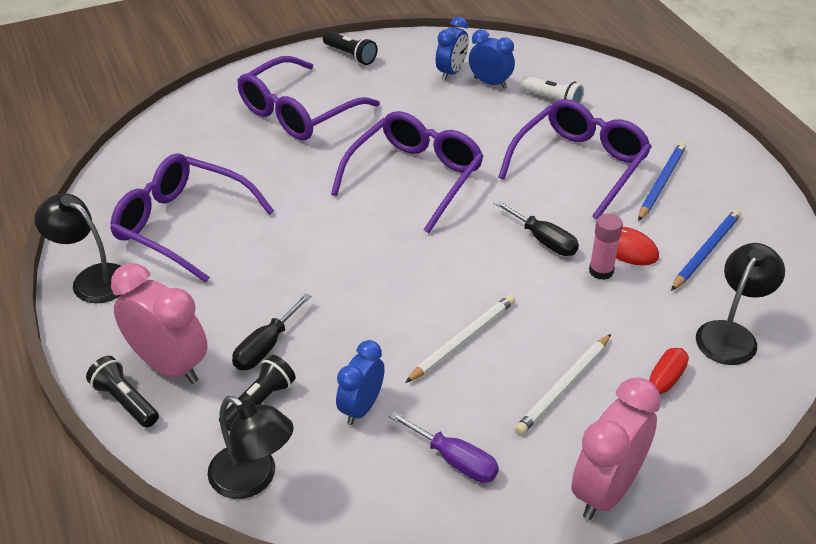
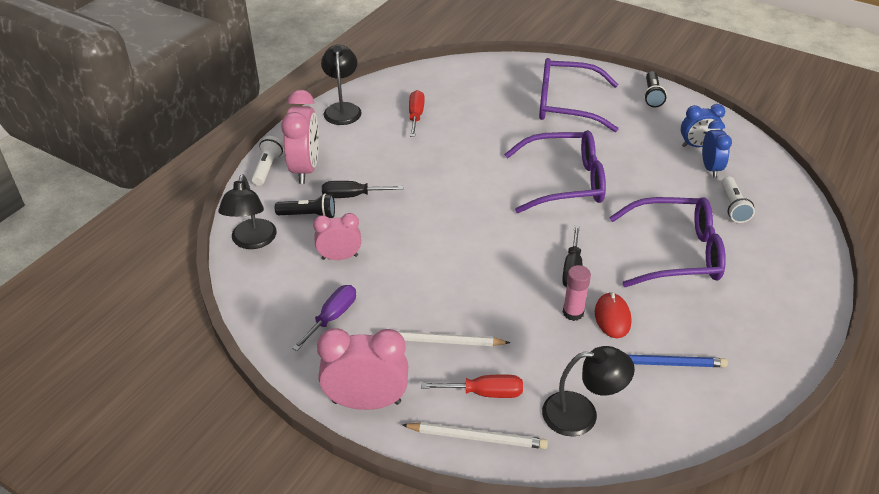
camera: 55 degrees right, 0 degrees up
black flashlight [86,356,159,428] -> white flashlight [251,136,284,186]
purple glasses [110,153,274,283] -> red screwdriver [409,90,425,137]
blue clock [336,340,385,425] -> pink clock [313,213,361,260]
purple screwdriver [389,411,499,483] -> purple screwdriver turned 150 degrees counterclockwise [292,285,356,351]
white pencil [405,295,515,383] -> white pencil moved to [402,422,548,449]
blue pencil [638,142,686,221] -> none

